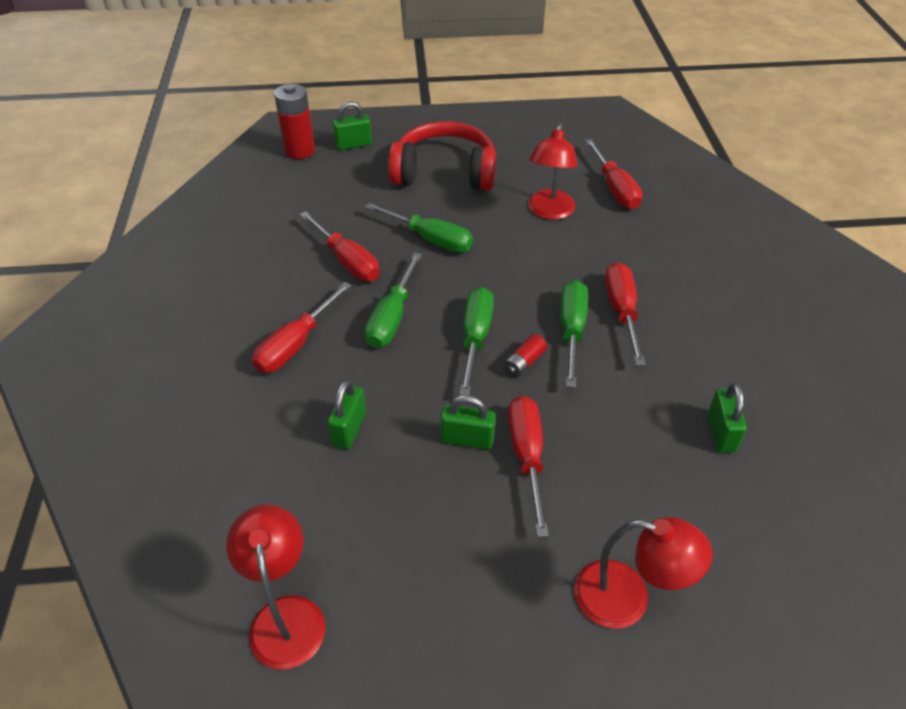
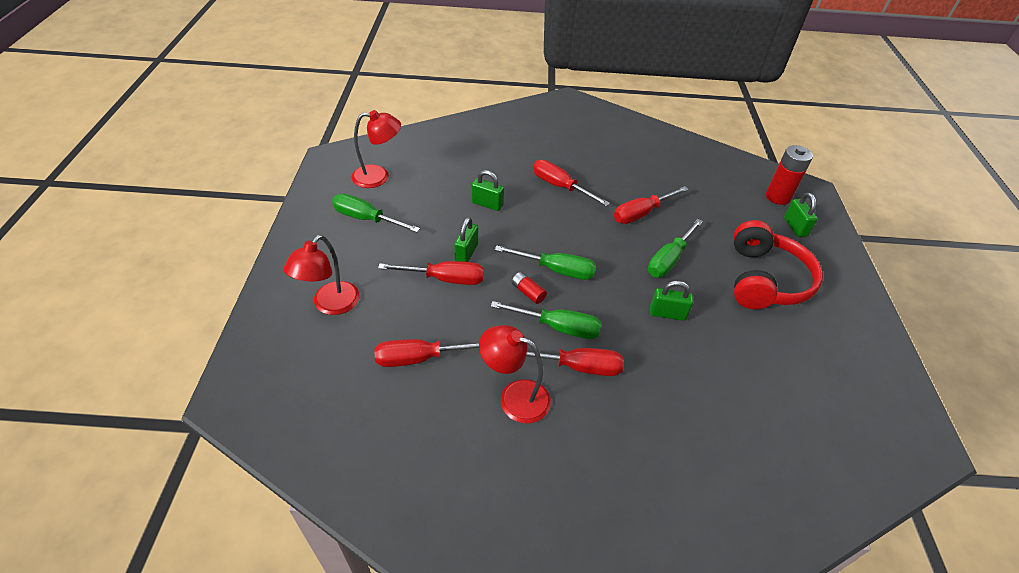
camera: 95 degrees right, 0 degrees up
green screwdriver [365,253,422,348] -> green screwdriver moved to [332,194,420,232]
red lamp [528,123,578,220] -> red lamp moved to [479,325,551,423]
red screwdriver [585,139,642,209] -> red screwdriver moved to [374,339,479,367]
green padlock [708,383,747,453] -> green padlock moved to [650,281,693,321]

